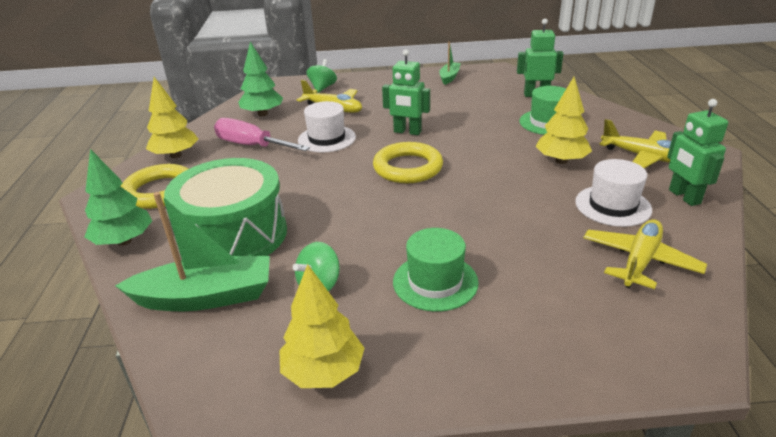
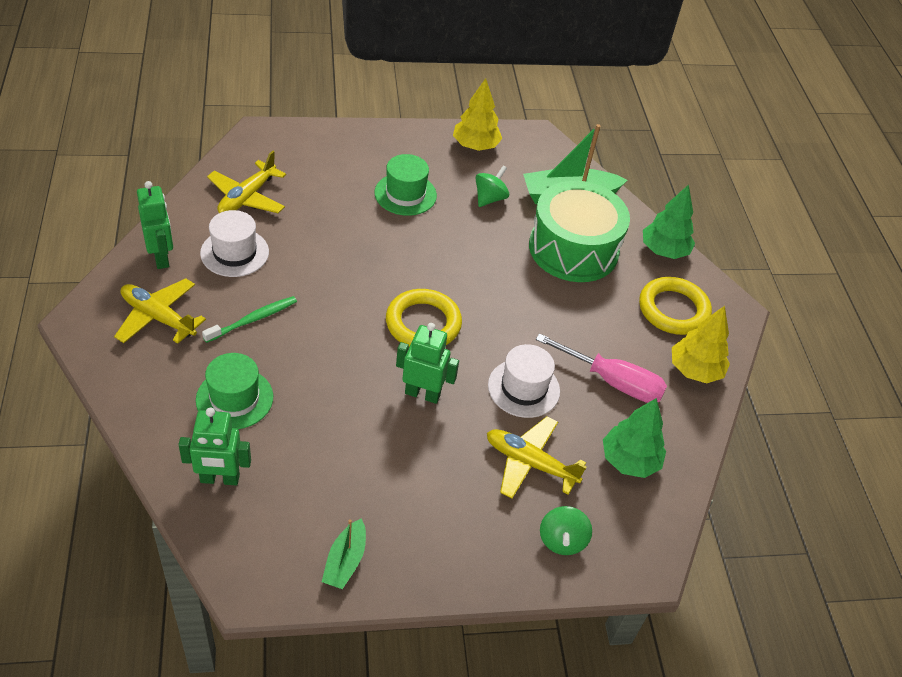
camera: 170 degrees right, 15 degrees up
yellow tree [536,77,592,164] -> green toothbrush [202,296,297,343]

